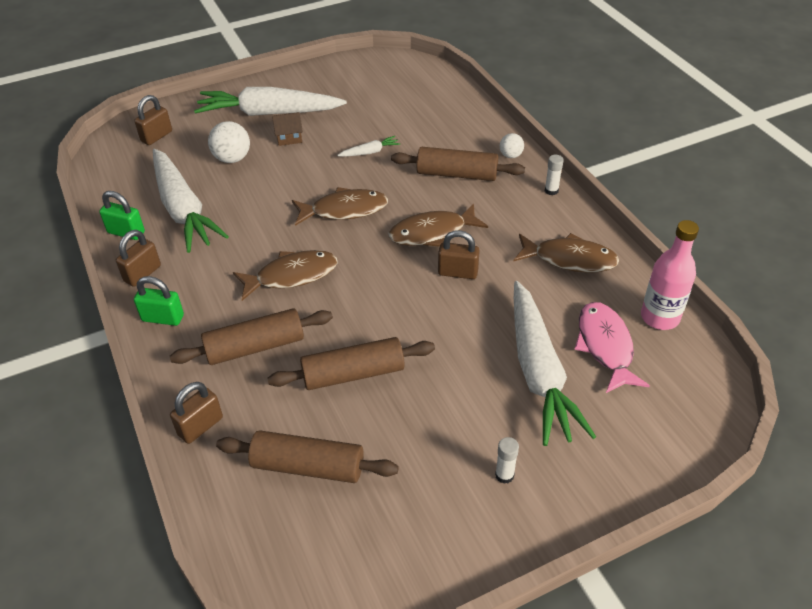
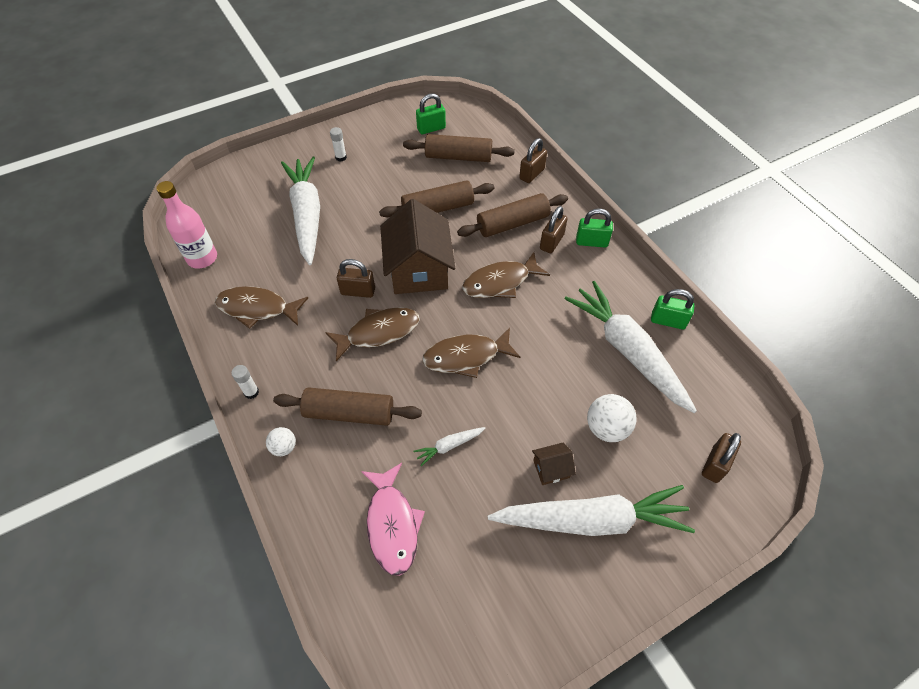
camera: 175 degrees right, 10 degrees up
brown padlock [116,230,161,287] -> brown padlock moved to [540,206,568,253]
pink fish [574,302,650,393] -> pink fish moved to [361,463,425,576]
none -> brown house [380,199,455,294]
none -> green padlock [416,93,446,134]

